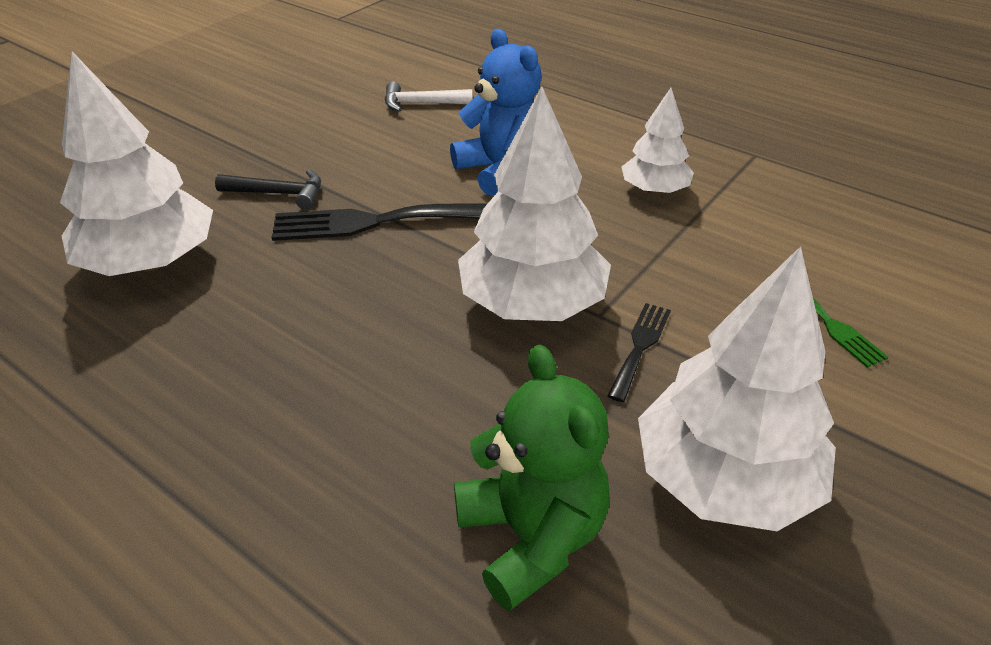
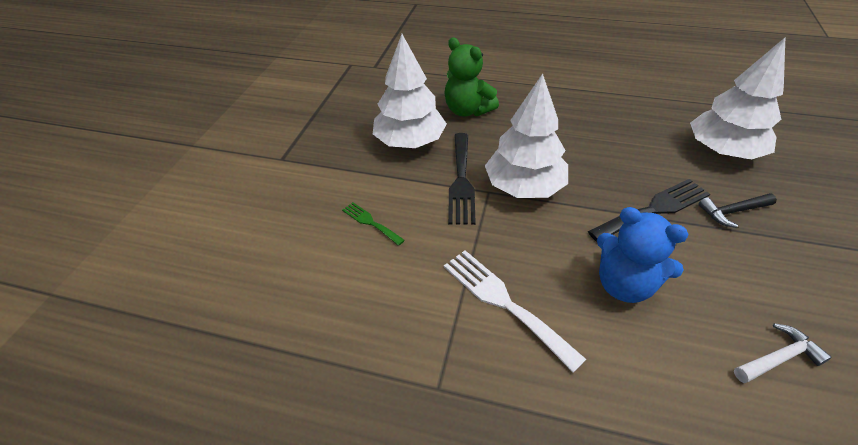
camera: 160 degrees right, 5 degrees up
black fork [608,303,671,402] -> black fork [448,133,476,225], size x1.82
white tree [621,88,694,195] -> white fork [444,250,587,373]

